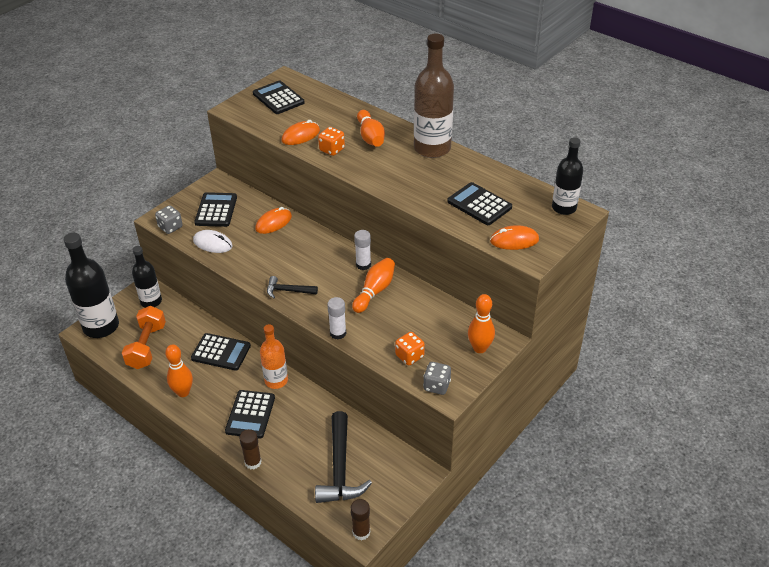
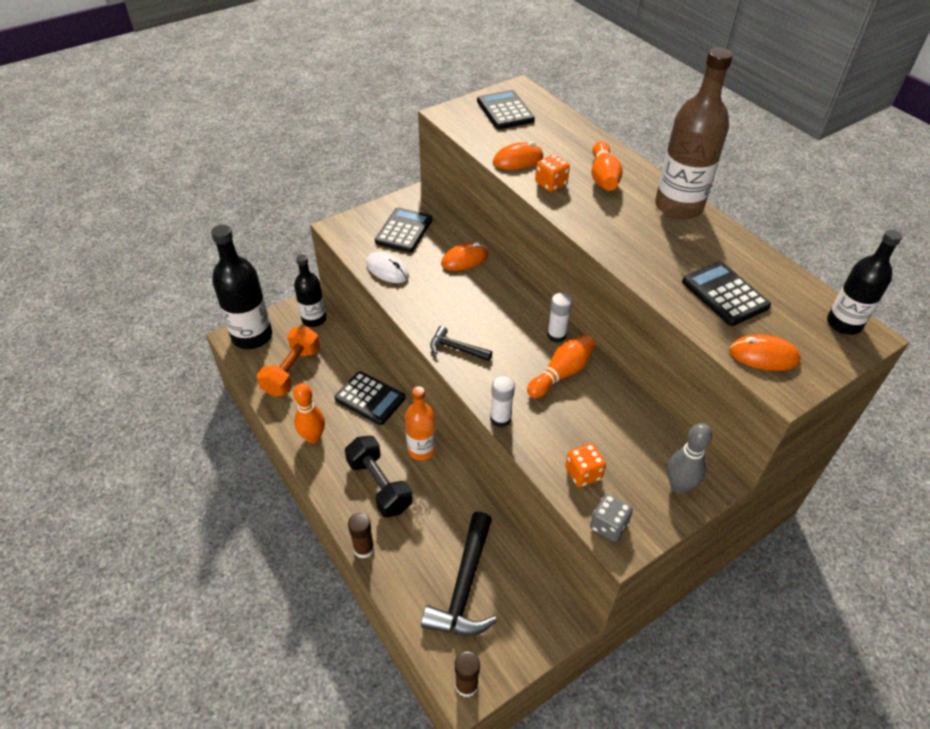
camera: 15 degrees right, 5 degrees up
grey dice [155,205,183,234] -> none
black calculator [225,390,275,439] -> black dumbbell [345,436,413,517]
orange bowling pin [468,294,495,353] -> grey bowling pin [667,423,712,493]

